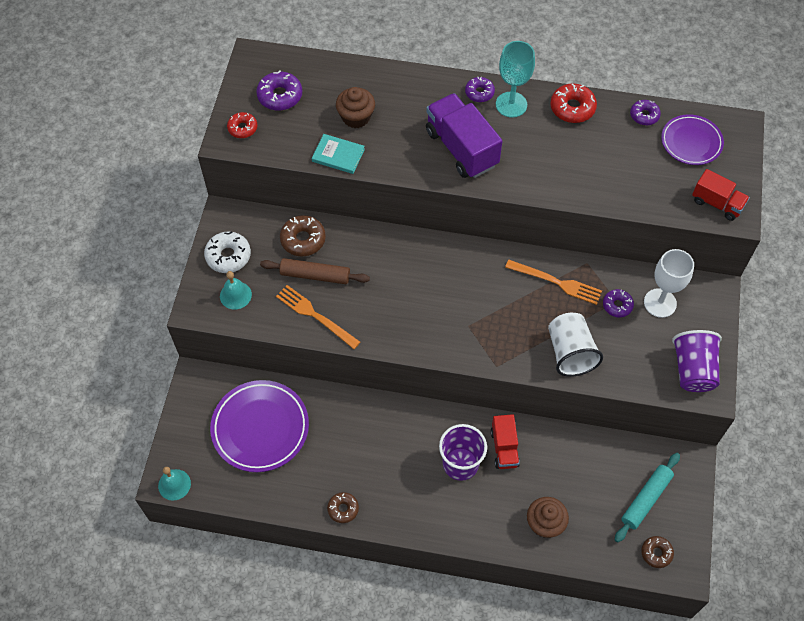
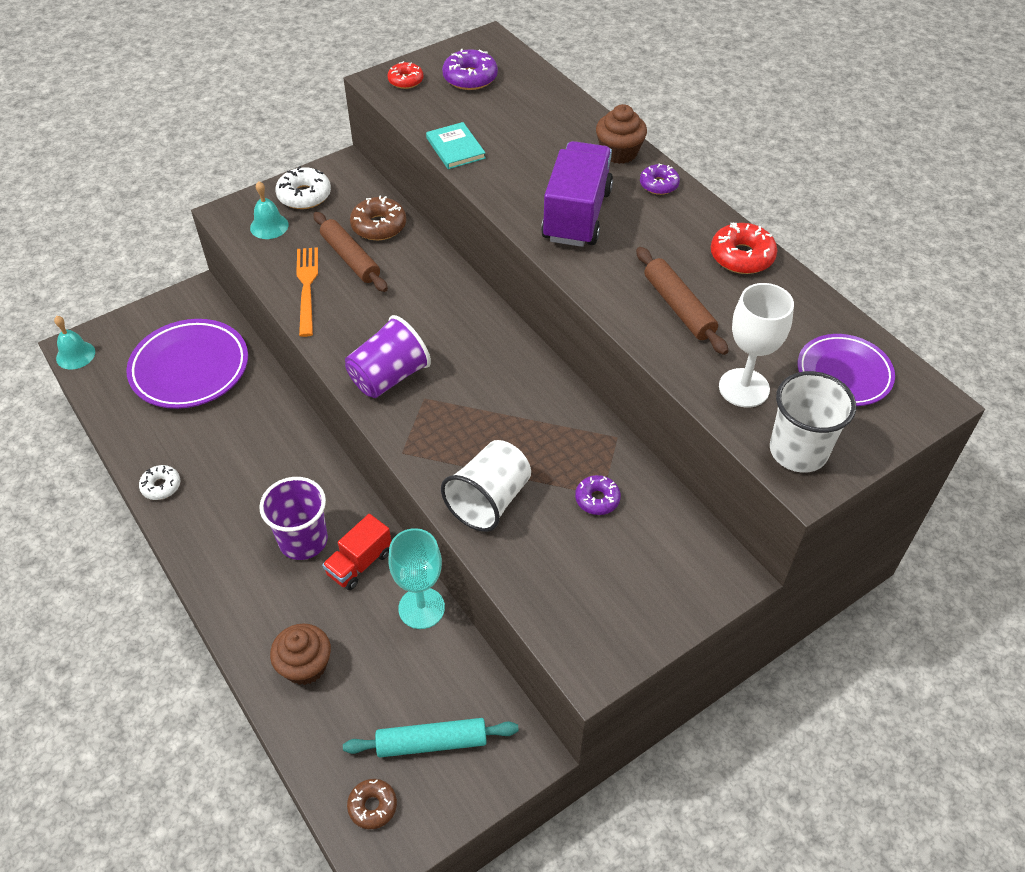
camera: 45 degrees right, 10 degrees down
brown donut [327,492,359,523] -> white donut [139,465,180,500]
brown cupcake [336,87,375,128] -> brown cupcake moved to [596,104,647,164]
turquoise goblet [496,41,535,118] -> turquoise goblet moved to [388,528,445,629]
orange fork [505,259,602,305] -> none
purple donut [630,100,661,125] -> none
white goblet [644,249,694,318] -> white goblet moved to [719,283,794,408]
purple cup [672,330,722,392] -> purple cup moved to [345,315,431,398]
red truck [692,169,750,221] -> white cup [770,371,856,473]
none -> brown rolling pin [636,247,728,355]

